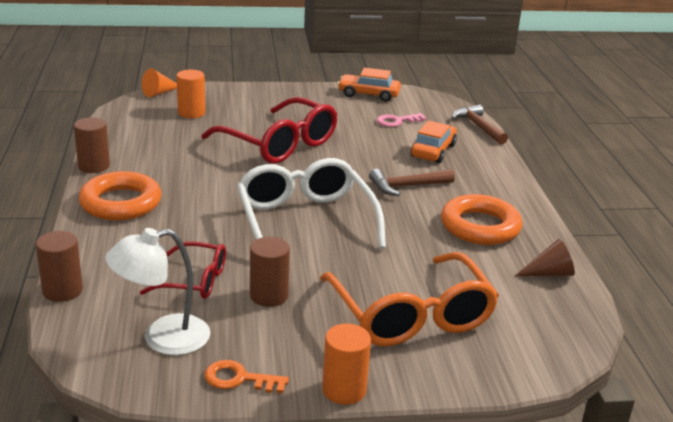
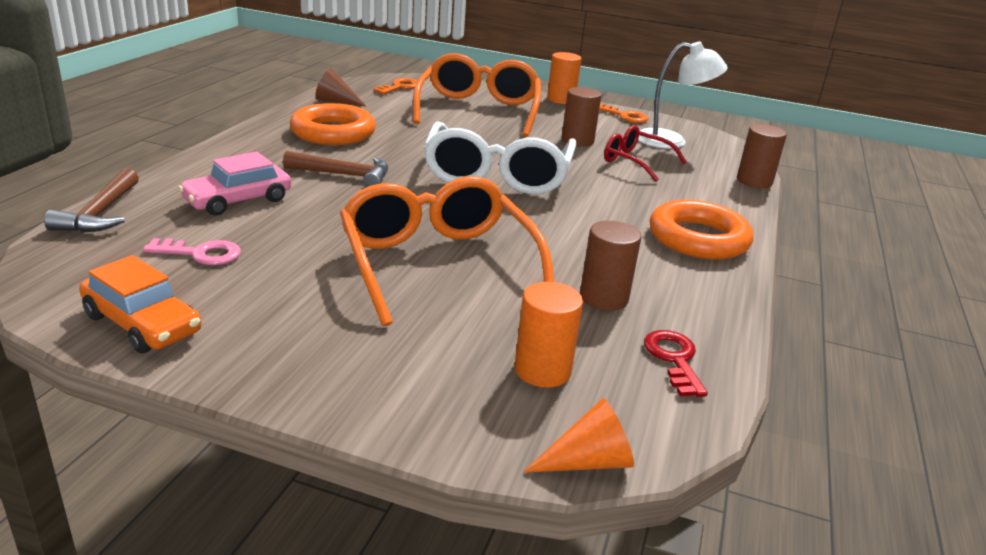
camera: 155 degrees left, 0 degrees up
brown cylinder [74,117,110,173] -> brown cylinder moved to [580,221,641,311]
red glasses [201,97,337,164] -> orange glasses [340,176,554,326]
orange car [410,121,457,163] -> pink car [178,152,291,216]
none -> orange key [373,78,417,94]
none -> red key [644,330,708,397]

